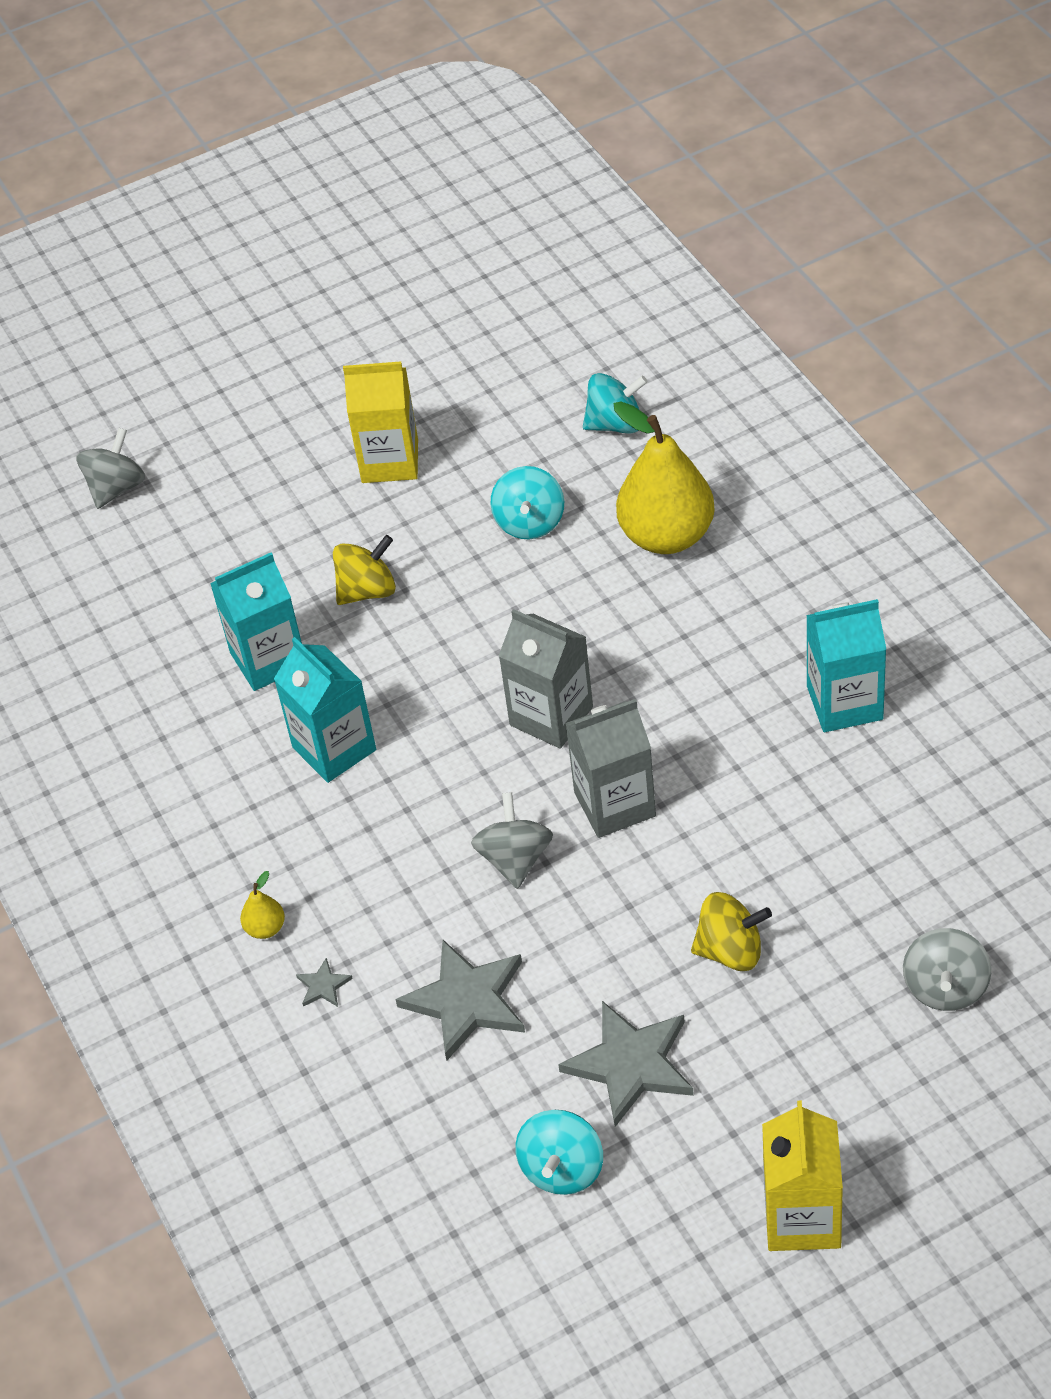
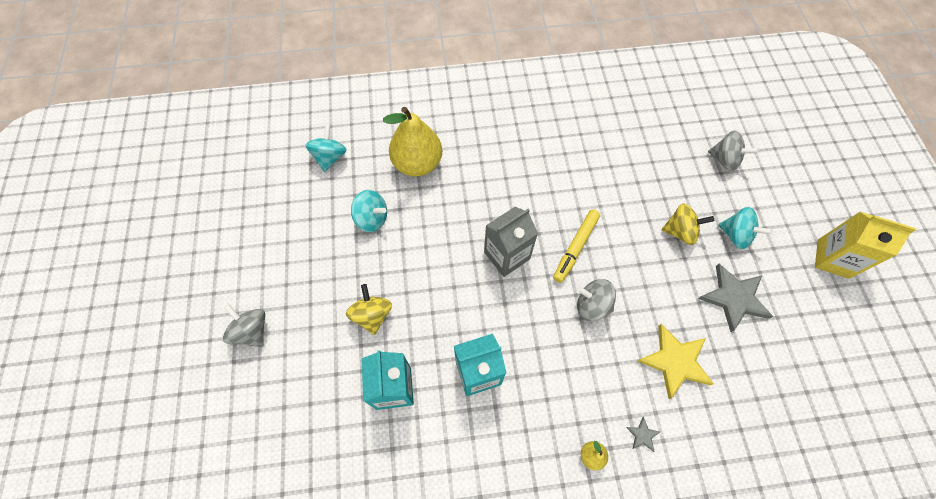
camera: 75 degrees left, 15 degrees up
grey spinning top [76,428,145,509] -> grey spinning top moved to [223,304,265,347]
yellow carton [343,361,418,483] -> none
grey star [395,940,525,1060] -> yellow star [638,324,714,399]
turquoise spinning top [515,1110,603,1195] -> turquoise spinning top moved to [719,207,772,249]
grey carton [565,699,656,838] -> yellow marker [553,209,600,283]
yellow spinning top [691,892,772,971] -> yellow spinning top turned 75 degrees clockwise [661,203,714,245]
turquoise carton [806,599,886,732] -> none

